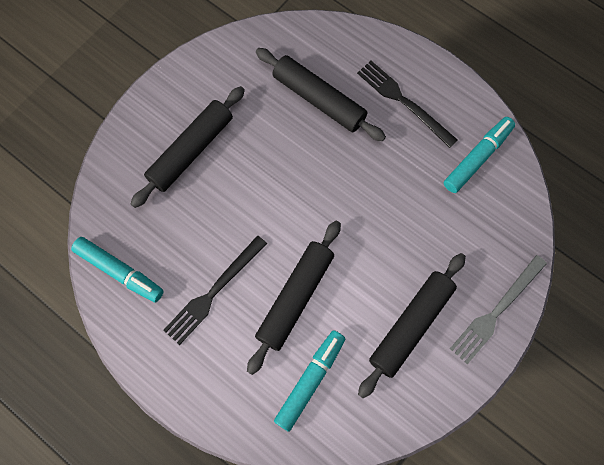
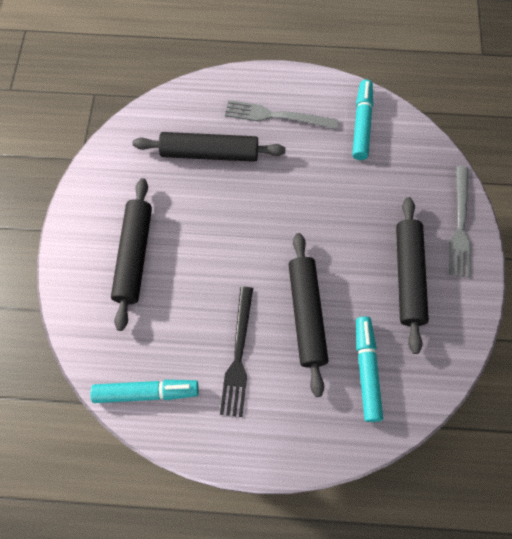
camera: 35 degrees left, 5 degrees down
black fork [357,61,458,148] -> grey fork [225,100,338,129]

